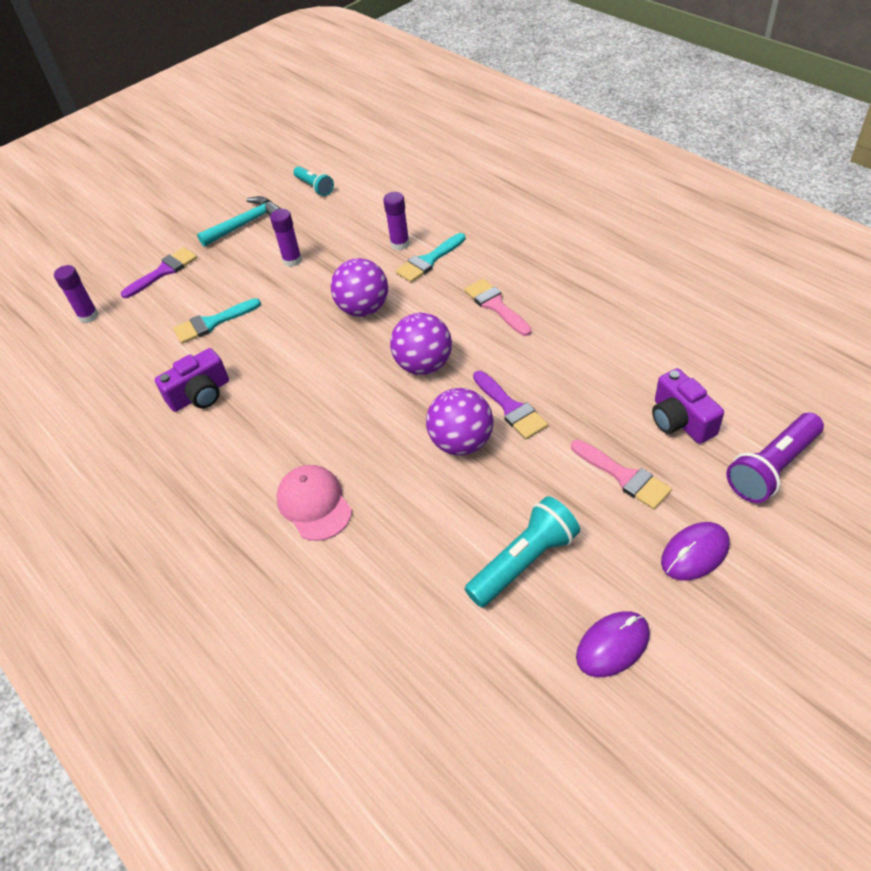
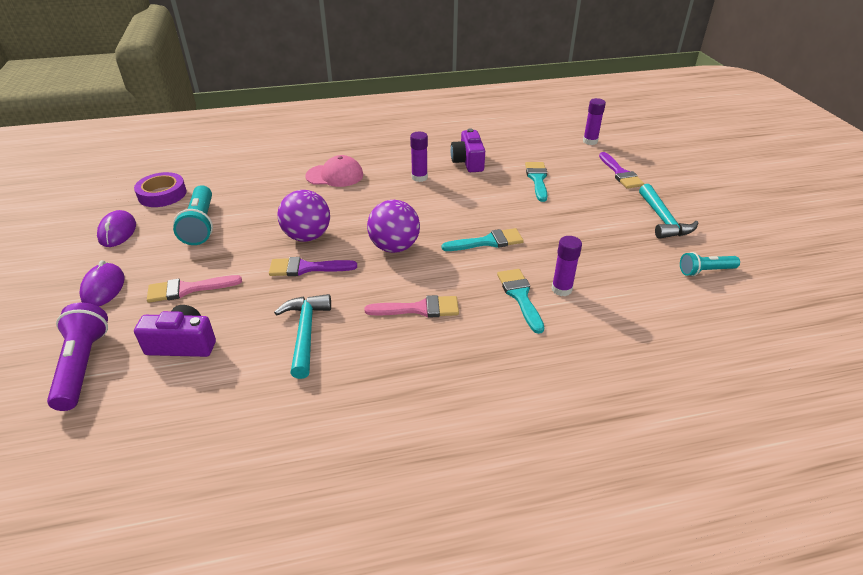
camera: 115 degrees right, 10 degrees down
purple glue stick [270,209,302,267] -> purple glue stick moved to [410,132,428,182]
purple ball [331,258,388,317] -> turquoise brush [442,228,524,251]
none -> purple tape [134,172,187,207]
none -> turquoise hammer [274,294,331,379]

